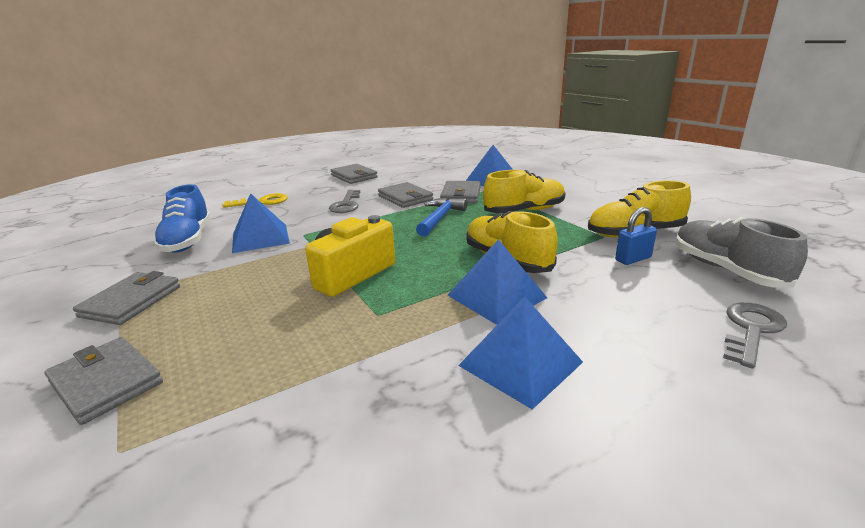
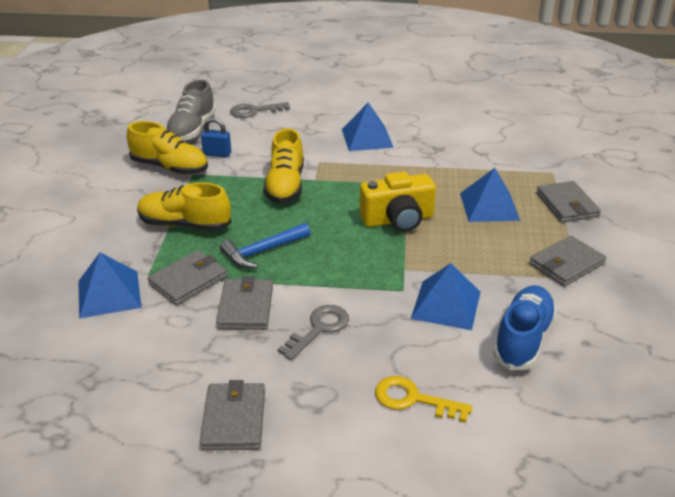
camera: 145 degrees left, 10 degrees up
blue pyramid [447,239,547,325] -> blue pyramid moved to [460,168,520,222]

